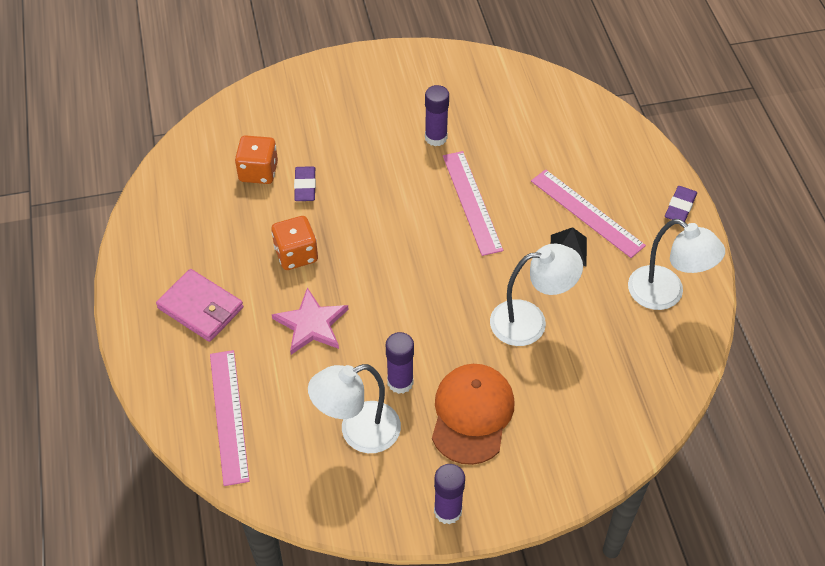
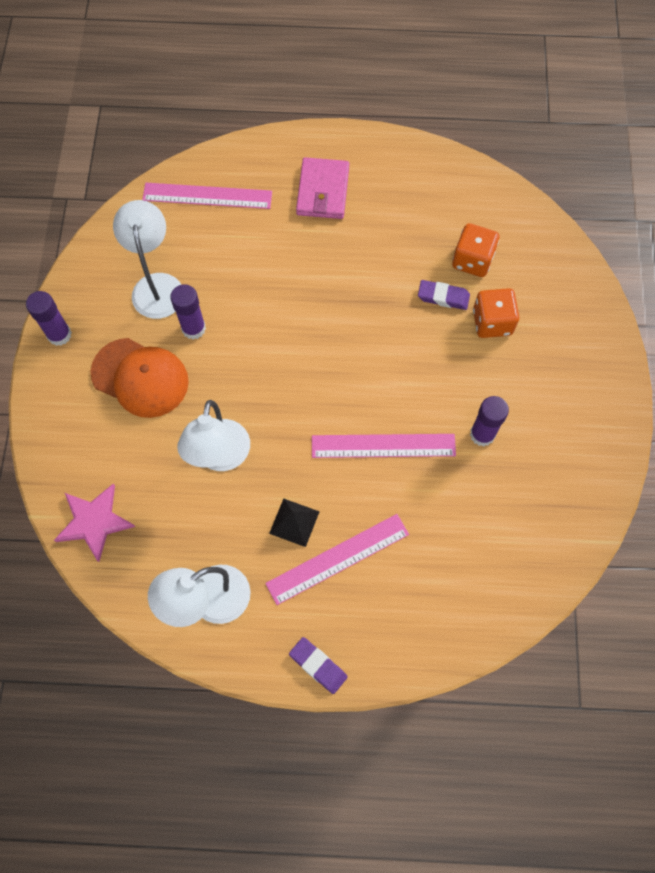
camera: 105 degrees right, 15 degrees up
pink wallet [156,269,243,342] -> pink wallet turned 45 degrees counterclockwise [296,157,349,219]
orange dice [271,216,318,270] -> orange dice moved to [473,288,520,338]
pink star [272,288,349,355] -> pink star moved to [54,484,135,562]

